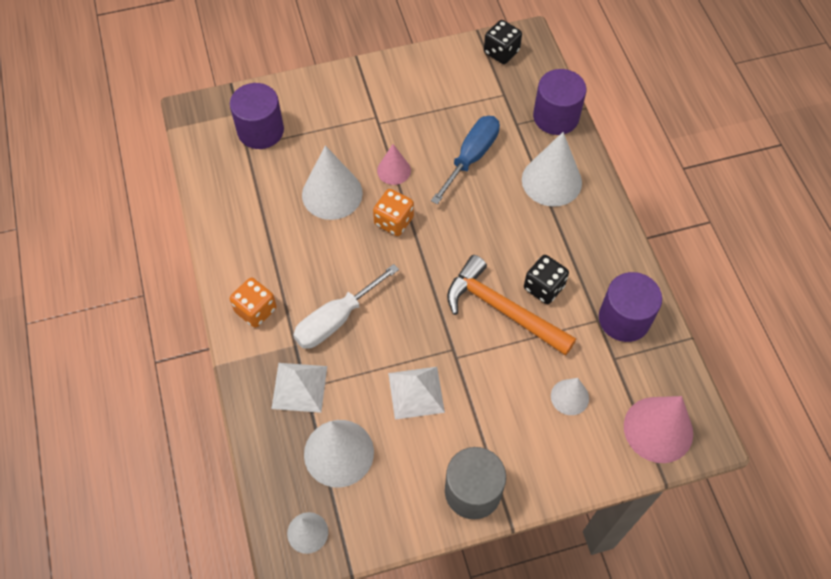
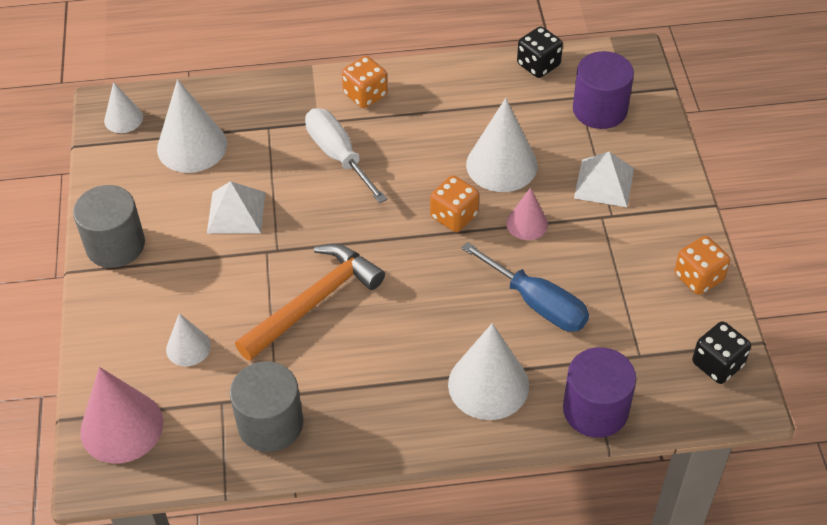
camera: 100 degrees right, 10 degrees down
white pyramid [271,363,327,413] -> white pyramid moved to [574,152,634,207]
black dice [524,255,569,304] -> black dice moved to [517,26,563,78]
purple cylinder [599,272,662,342] -> grey cylinder [230,361,303,452]
none -> orange dice [675,236,730,295]

